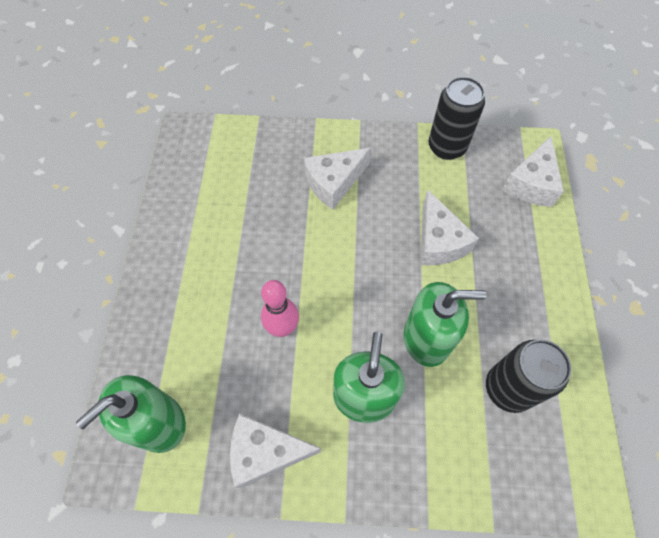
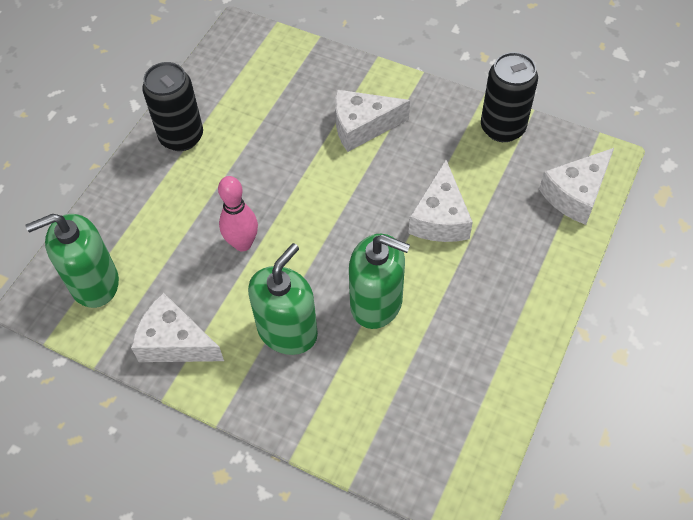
camera: 25 degrees right, 5 degrees down
black can [486,340,571,413] -> black can moved to [142,62,203,151]

